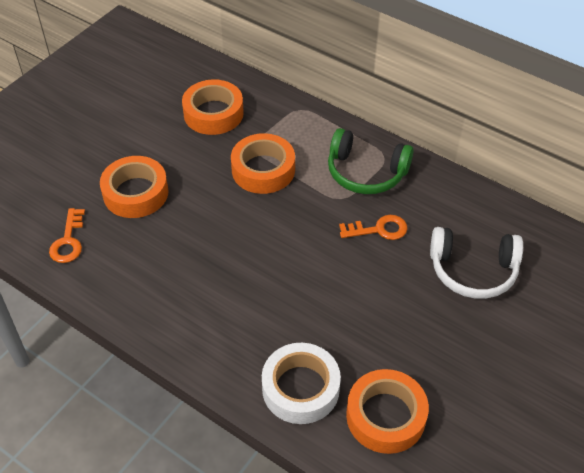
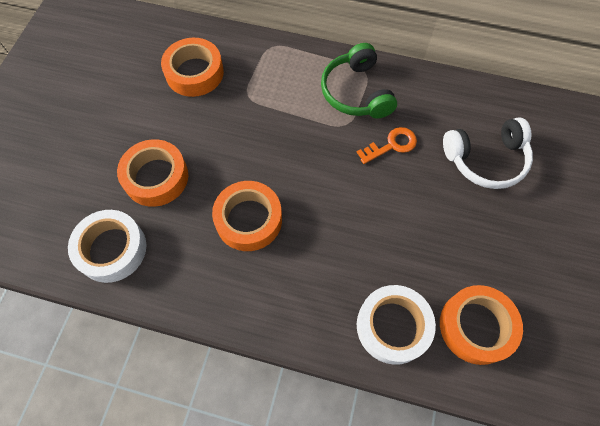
camera: 20 degrees left, 15 degrees up
orange key [49,208,85,263] -> white tape [68,210,146,283]
orange tape [231,133,295,194] -> orange tape moved to [212,181,282,251]
green headphones [328,128,414,194] -> green headphones turned 75 degrees clockwise [321,43,397,119]

